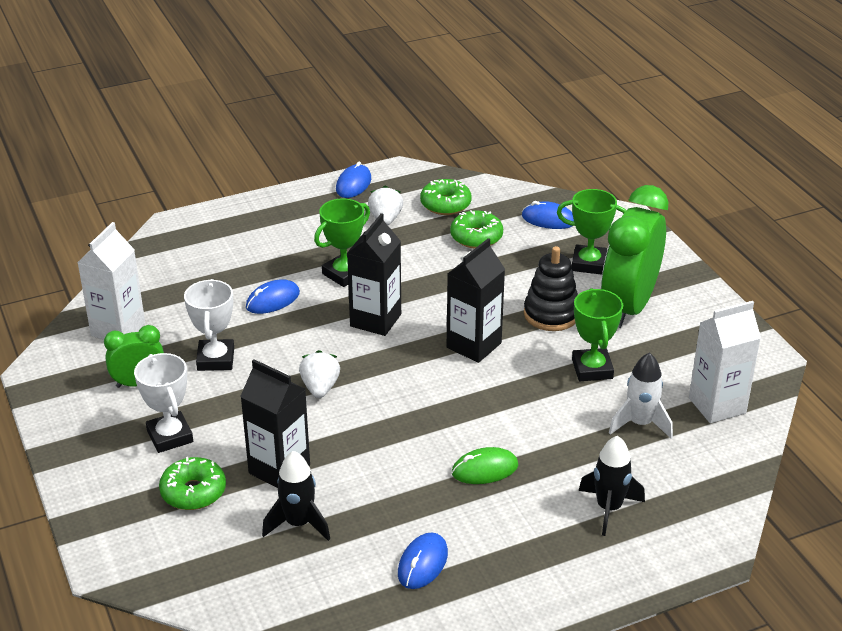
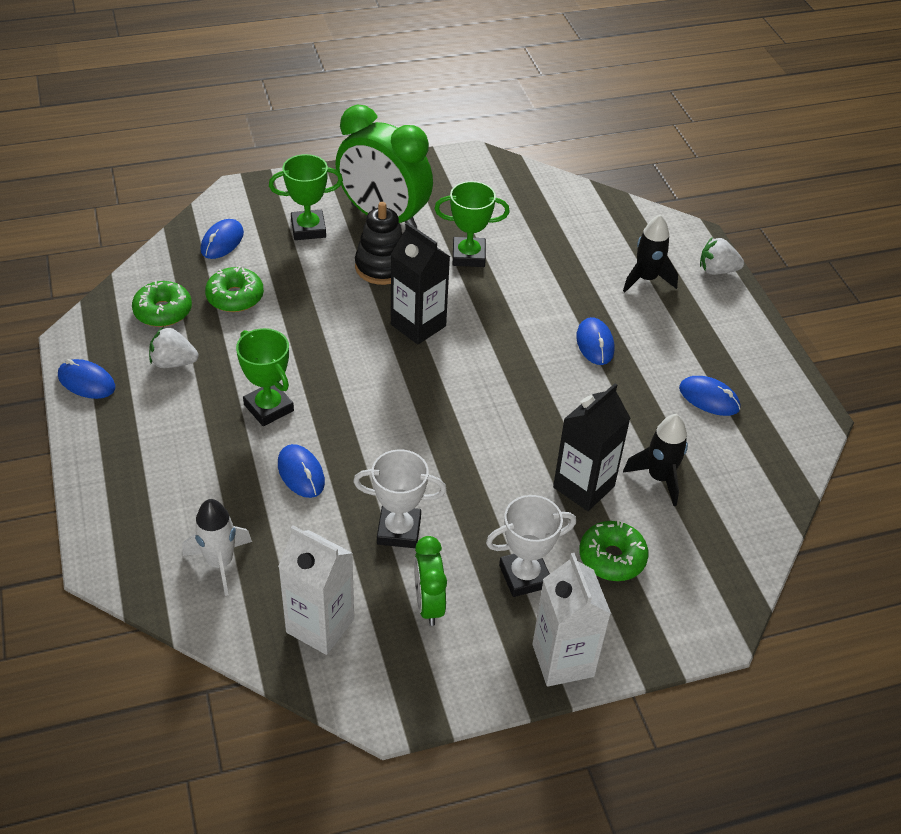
camera: 85 degrees left, 10 degrees up
white strawberry [299,350,340,398] -> white strawberry moved to [700,237,744,275]
black carton [347,213,401,336] -> none
green mouse [452,447,518,484] -> blue mouse [576,317,614,365]
green trophy [557,189,626,275] -> green trophy turned 60 degrees clockwise [269,154,343,240]
white rocket [609,352,673,439] -> white rocket moved to [182,499,252,596]
white carton [689,301,761,423] -> white carton moved to [532,553,611,687]

